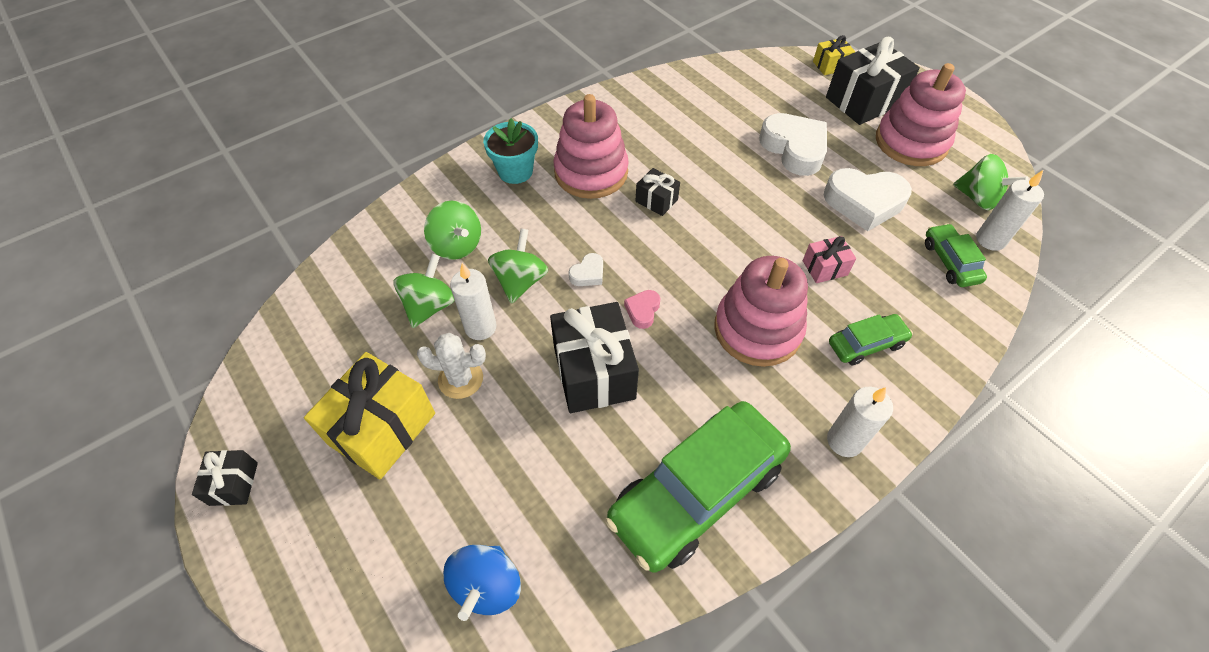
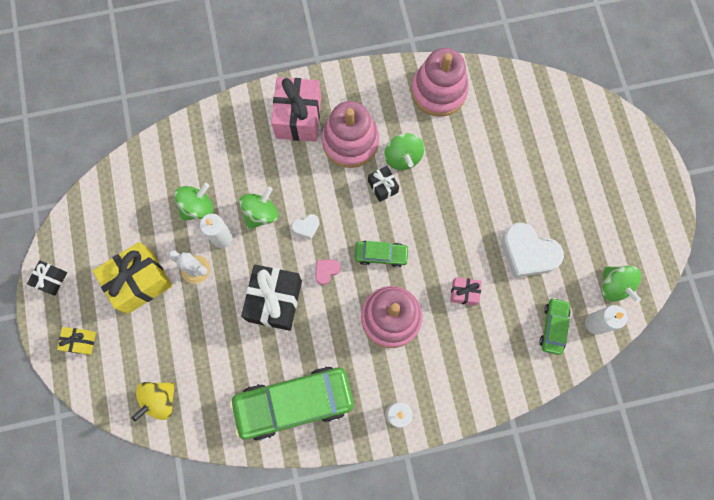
camera: 25 degrees right, 20 degrees up
green spinning top [424,201,481,260] -> green spinning top moved to [384,133,424,170]
blue spinning top [443,545,521,621] -> yellow spinning top [132,382,175,421]
turquoise flower pot [483,118,538,184] -> pink gift [271,77,321,141]
white heart [759,113,827,176] -> none
yellow gift [813,35,855,75] -> yellow gift moved to [57,327,96,355]
black gift [826,37,920,125] -> none
green car [829,314,913,365] -> green car moved to [355,241,409,268]
pink stacking toy [876,63,966,166] -> pink stacking toy moved to [411,48,469,117]

